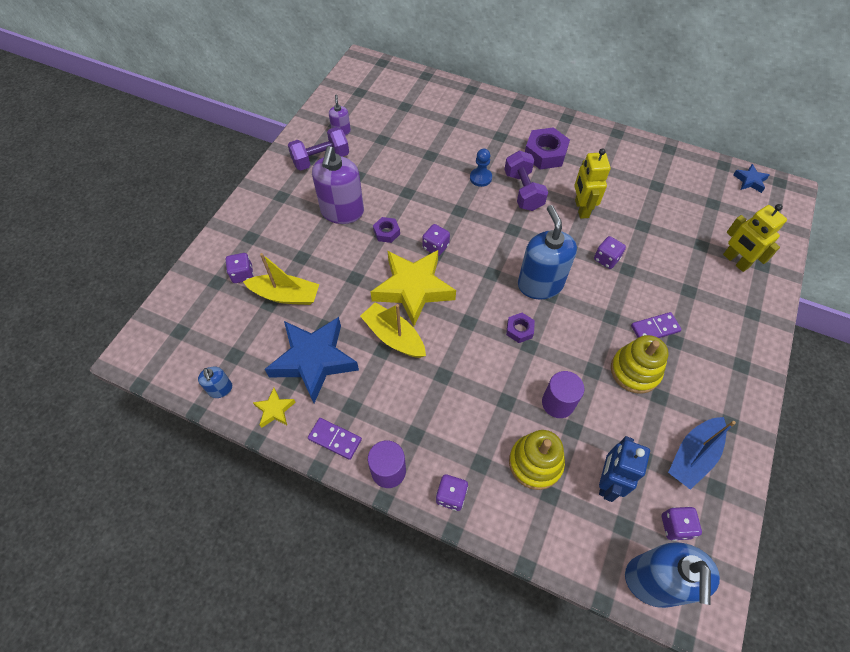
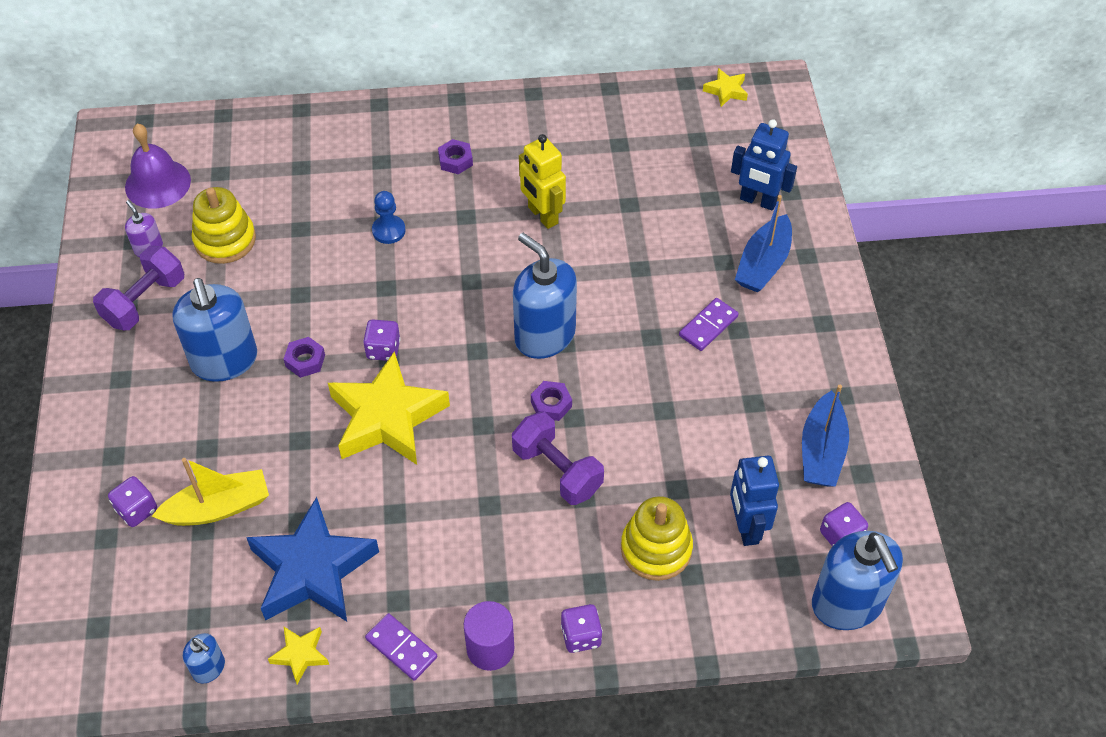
camera: 30 degrees left, 5 degrees down
purple domino [308,418,362,460] -> purple domino turned 45 degrees clockwise [365,613,437,681]
purple soap dispenser [312,146,364,224] -> blue soap dispenser [172,278,257,382]
yellow boat [360,302,426,358] -> none
purple dumbbell [504,151,548,211] -> purple dumbbell moved to [512,412,604,505]
purple nut [525,127,570,169] -> purple nut [438,139,473,174], size x0.56
purple cylinder [542,371,584,418] -> none
purple dice [594,236,626,269] -> none
yellow stacking toy [611,335,669,394] -> yellow stacking toy moved to [192,187,256,264]
yellow robot [723,204,787,272] -> blue robot [731,119,797,211]
blue star [733,164,770,193] -> yellow star [703,68,748,107]
none -> purple bell [125,124,191,209]
none -> blue boat [735,195,792,293]

